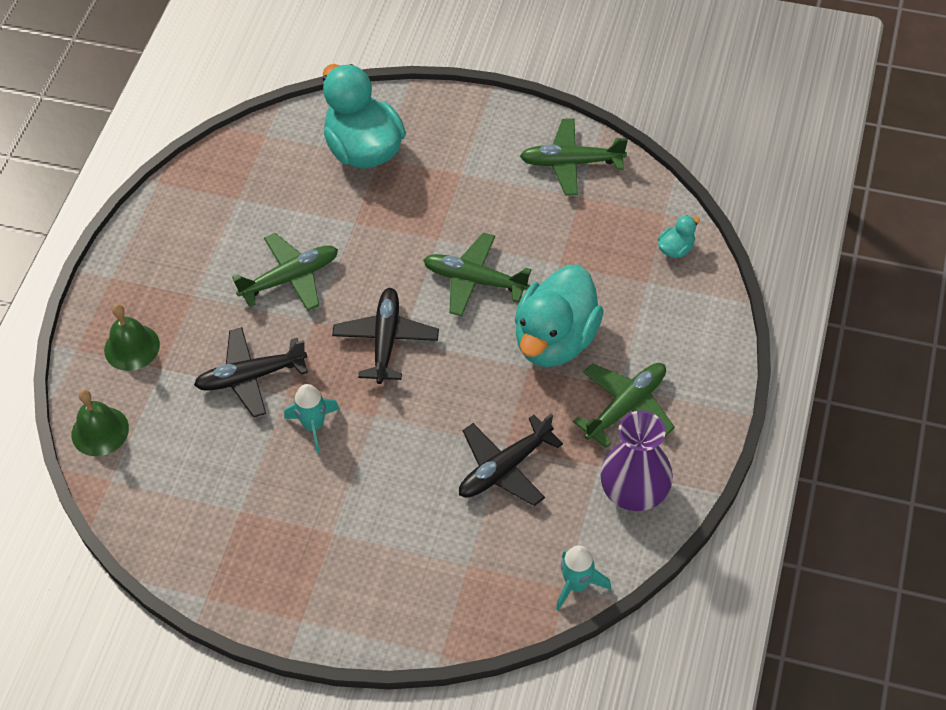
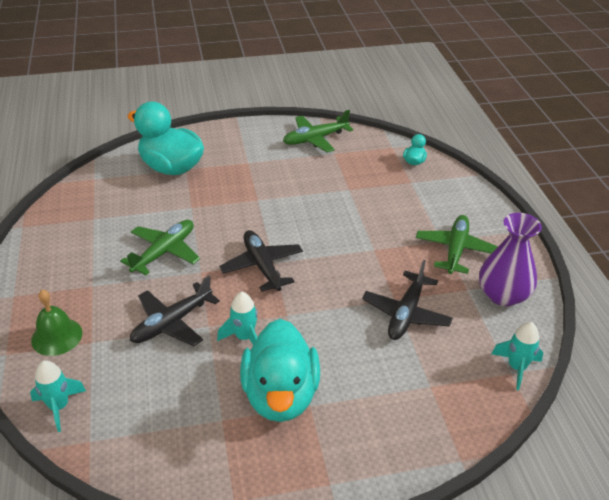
camera: 30 degrees left, 15 degrees down
green bell [71,390,129,456] -> turquoise rocket [30,360,86,432]
green plane [423,233,532,316] -> none
turquoise duck [515,265,604,367] -> turquoise duck moved to [240,319,320,422]

